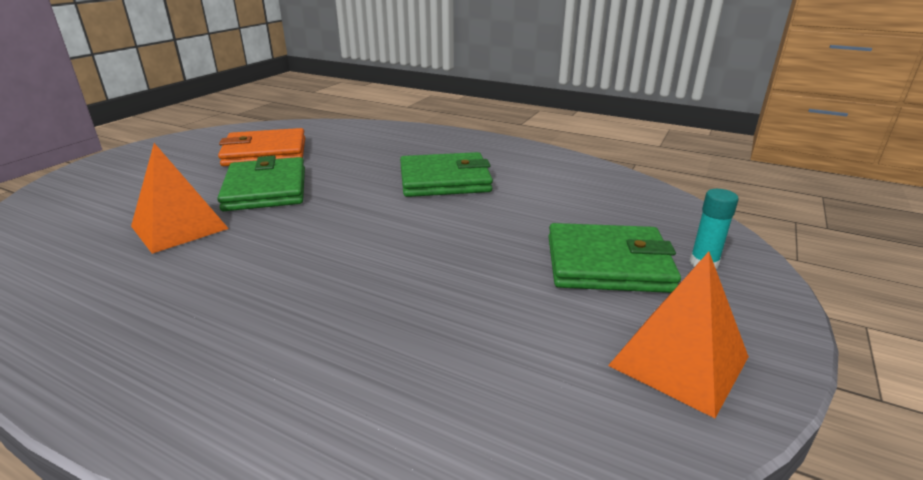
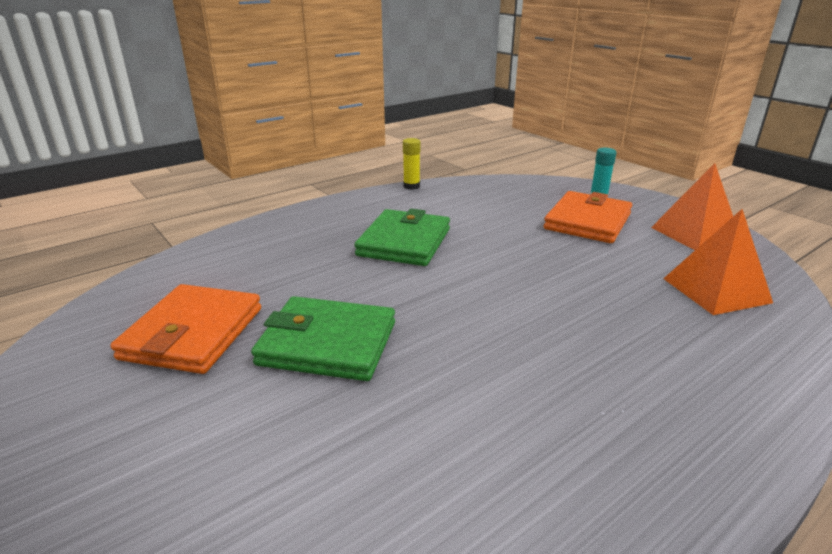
camera: 65 degrees left, 0 degrees up
orange pyramid [131,143,229,254] -> orange pyramid moved to [663,209,773,315]
green wallet [548,223,681,293] -> orange wallet [544,191,632,243]
none -> yellow glue stick [403,138,420,190]

